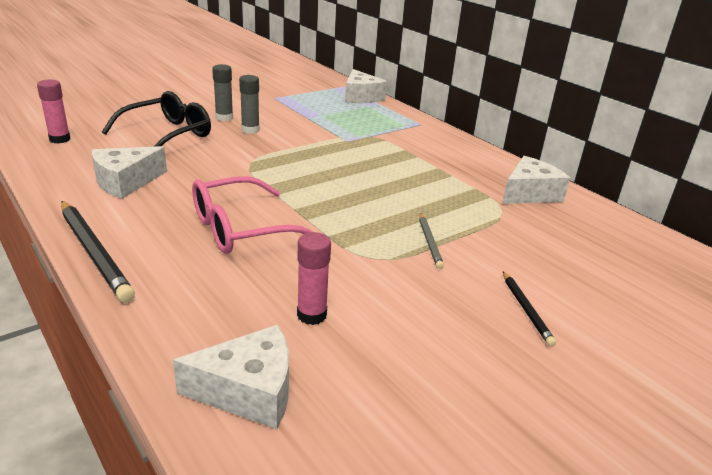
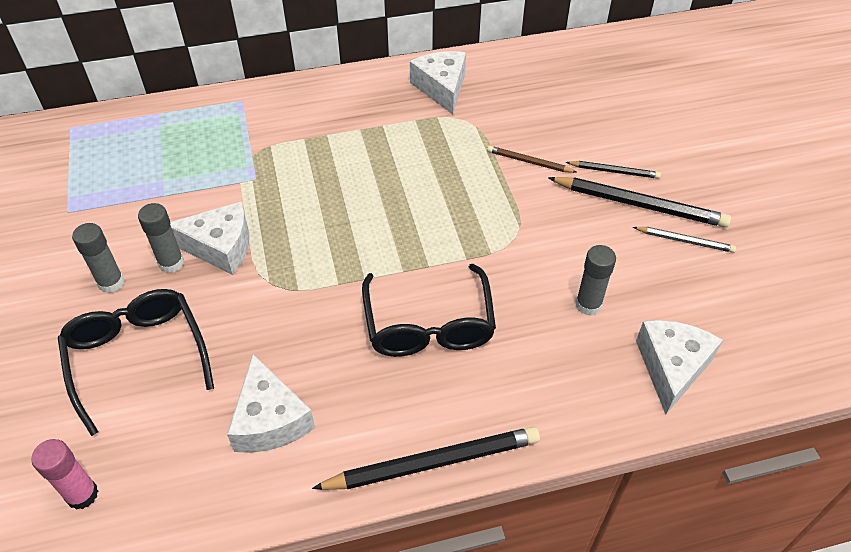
camera: 65 degrees left, 20 degrees up
pink glasses [192,176,313,254] -> black glasses [362,264,496,357]
pink glue stick [297,232,331,325] -> grey glue stick [576,245,616,316]
white cheese [345,69,387,103] -> white cheese moved to [170,202,249,275]
grey pencil [419,213,444,269] -> grey pencil moved to [633,227,736,253]
none -> brown pencil [487,146,576,173]
none -> black pencil [548,177,731,228]

